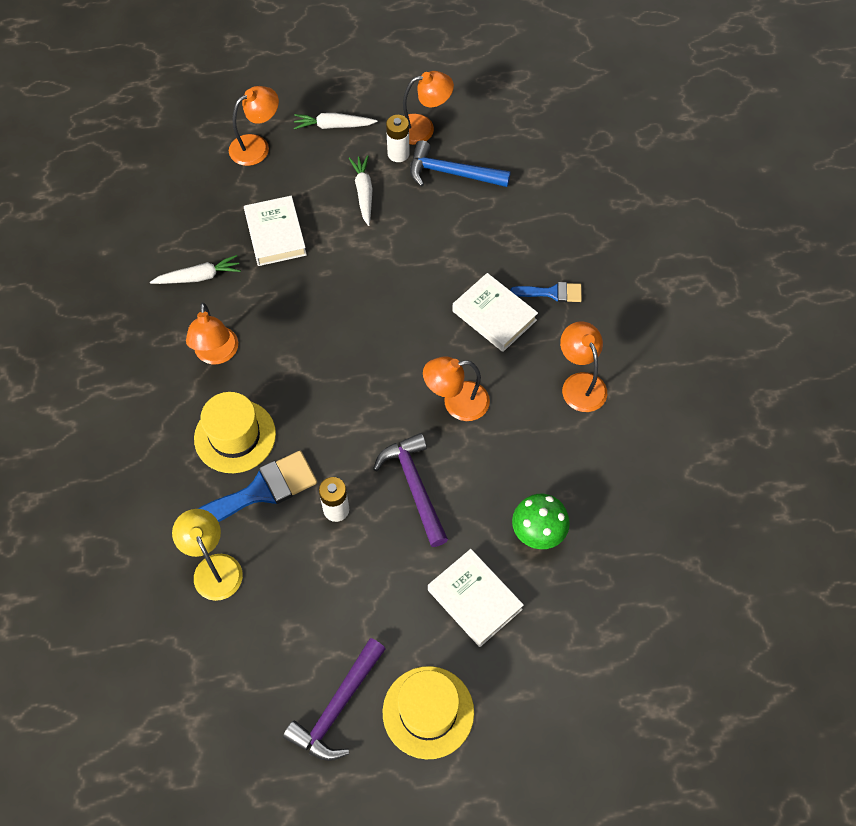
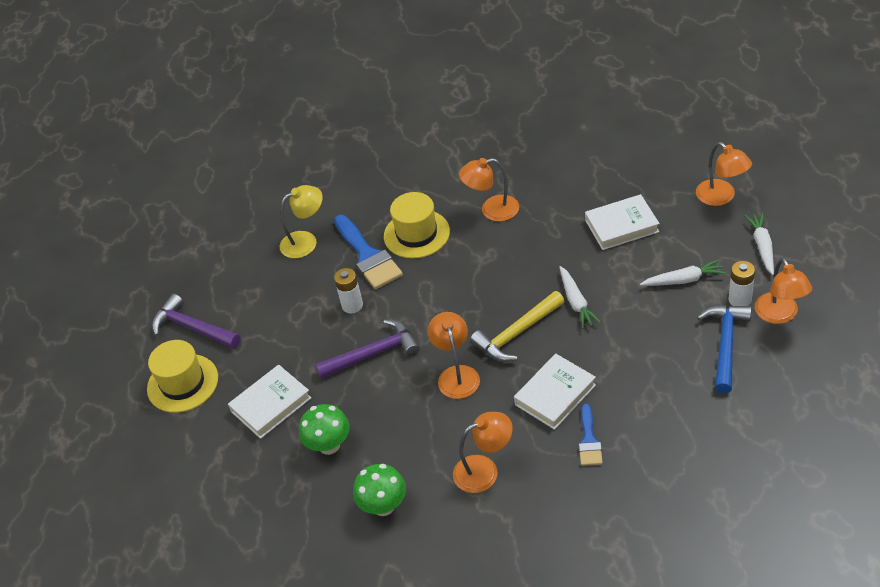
camera: 95 degrees right, 15 degrees down
white carrot [150,255,241,284] -> white carrot moved to [560,266,601,329]
none -> green mushroom [353,464,406,516]
none -> yellow hammer [470,291,565,362]

